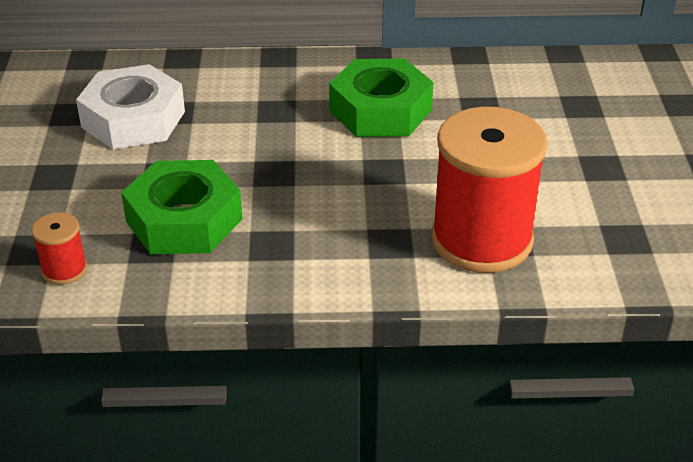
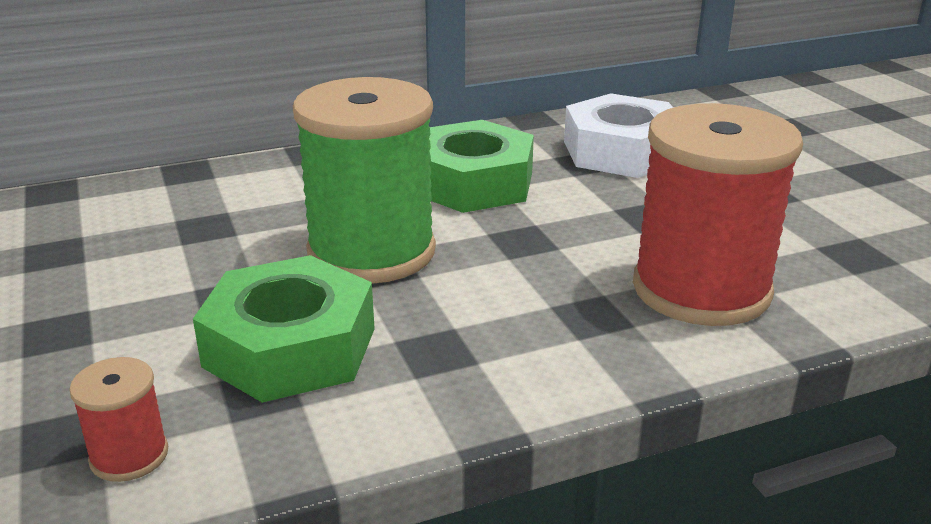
camera: 20 degrees left, 10 degrees down
white nut [76,64,185,149] -> white nut moved to [564,93,673,178]
none -> green spool [293,77,436,284]

